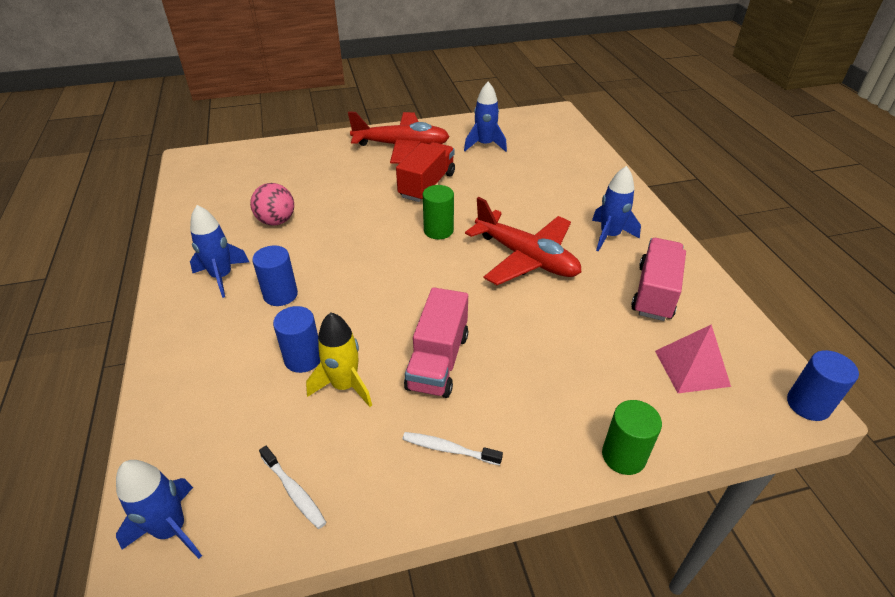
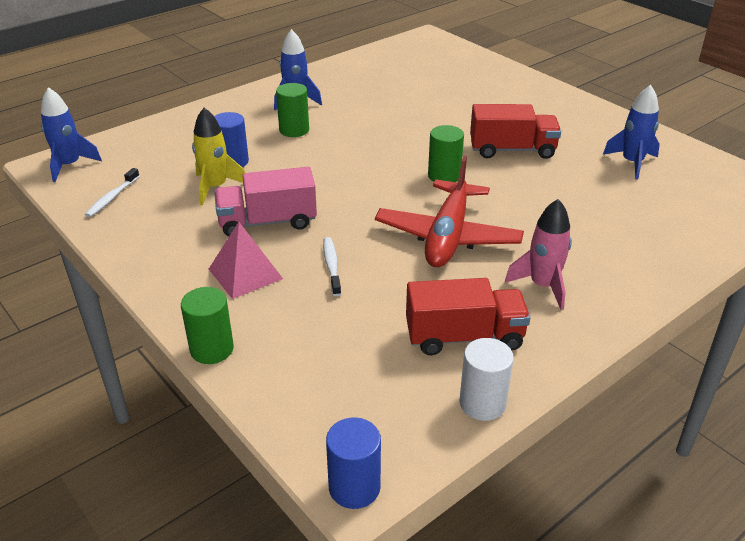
camera: 65 degrees right, 5 degrees down
pink ball [250,183,294,225] -> none
blue cylinder [252,245,298,306] -> green cylinder [276,83,309,137]
red plane [348,112,450,164] -> none
white toothbrush [402,432,503,465] -> white toothbrush moved to [323,237,341,296]
blue rocket [592,166,641,252] -> pink rocket [505,199,572,310]
pink truck [631,238,686,321] -> red truck [406,278,531,355]
pink pyramid [655,324,731,393] -> pink pyramid moved to [209,222,283,299]
none -> white cylinder [459,338,514,421]

